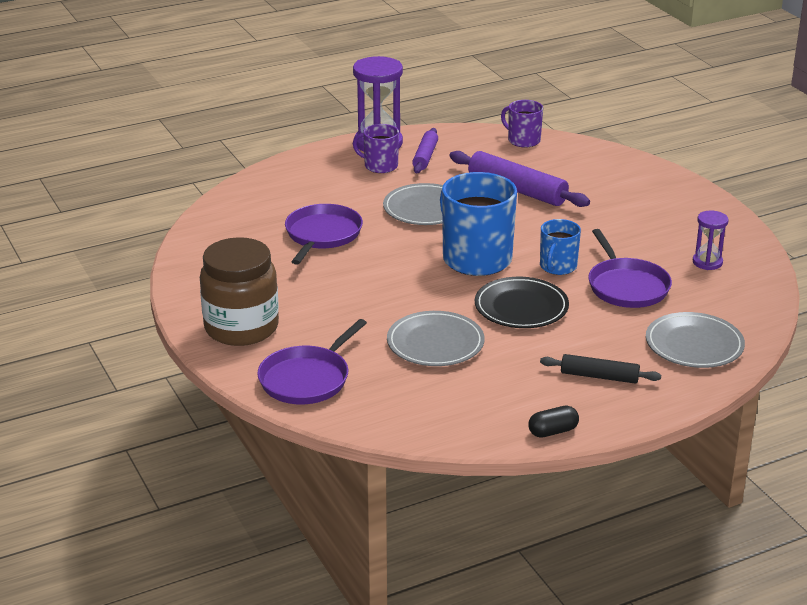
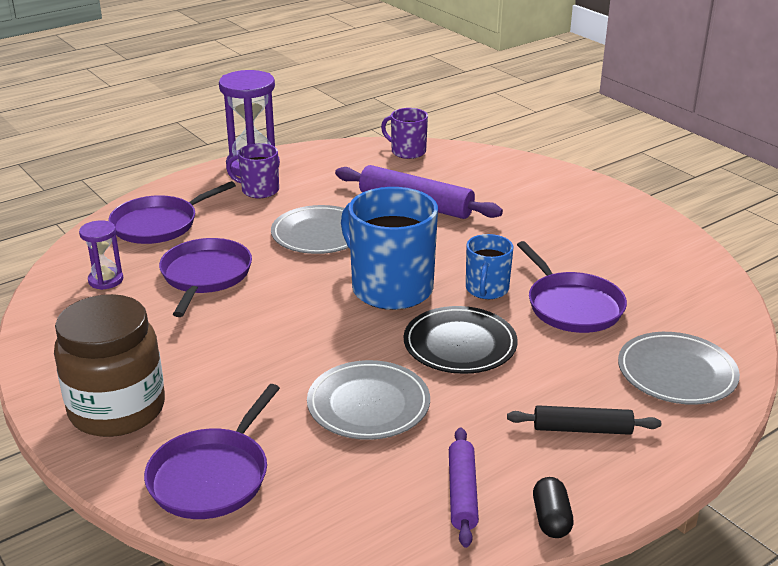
camera: 10 degrees left, 0 degrees up
purple rolling pin [412,128,438,173] -> purple rolling pin moved to [449,427,479,548]
black capsule [528,406,579,438] -> black capsule turned 60 degrees counterclockwise [533,477,574,538]
purple hourglass [693,210,729,270] -> purple hourglass moved to [79,220,124,290]
none -> purple pan [108,181,236,244]

